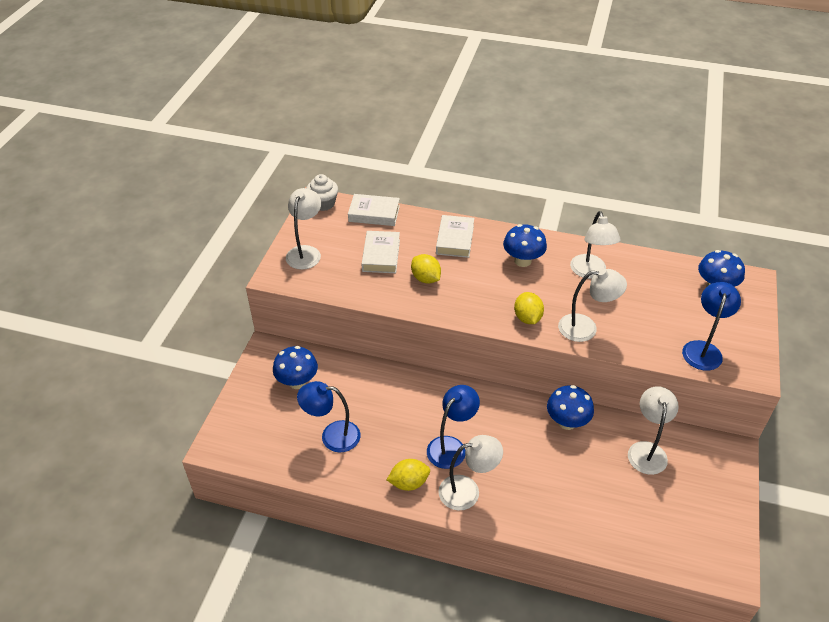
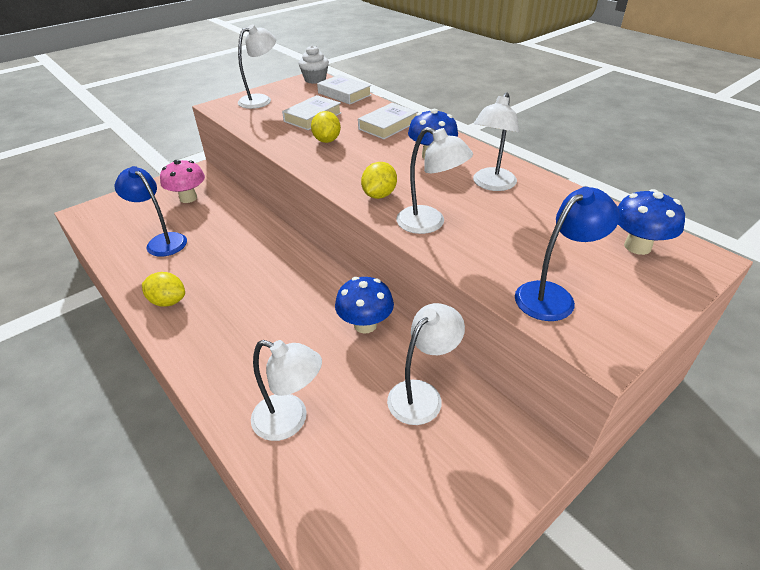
camera: 35 degrees right, 5 degrees down
blue mushroom [273,346,318,389] -> pink mushroom [160,160,205,203]
blue lamp [427,385,480,469] -> none
white lamp [438,435,503,511] -> white lamp moved to [251,340,322,441]

